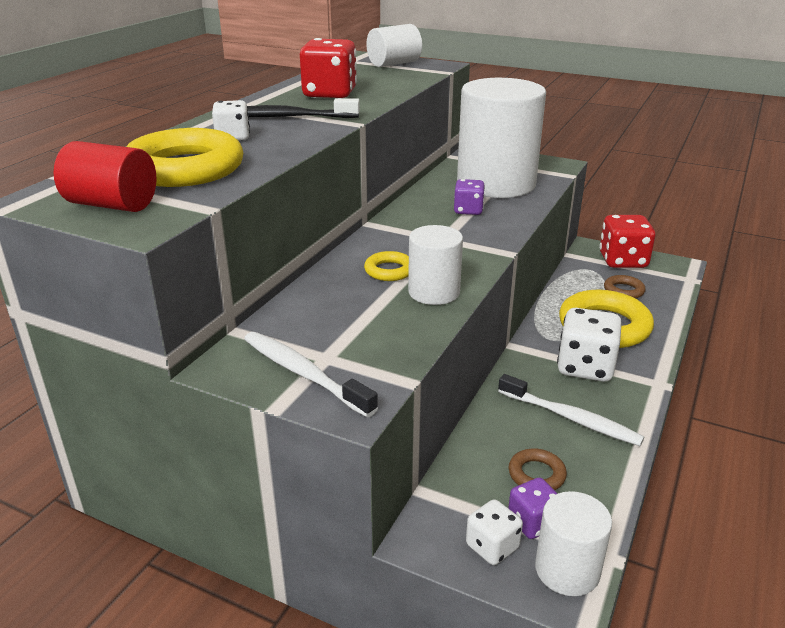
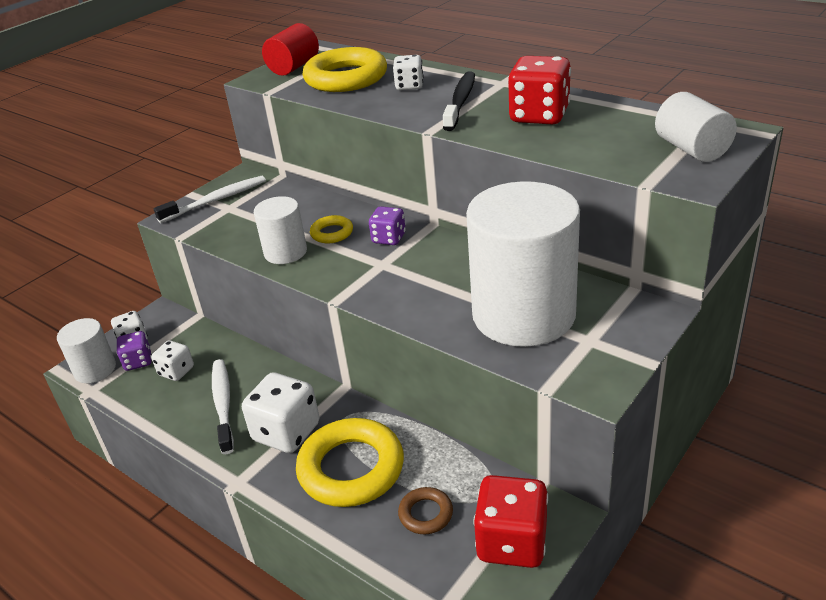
camera: 105 degrees right, 5 degrees up
purple dice [454,179,485,215] -> purple dice moved to [369,206,406,245]
white toothbrush [498,374,644,446] -> white toothbrush turned 120 degrees clockwise [212,359,234,454]
brown ring [509,448,567,490] -> white dice [151,340,194,381]

